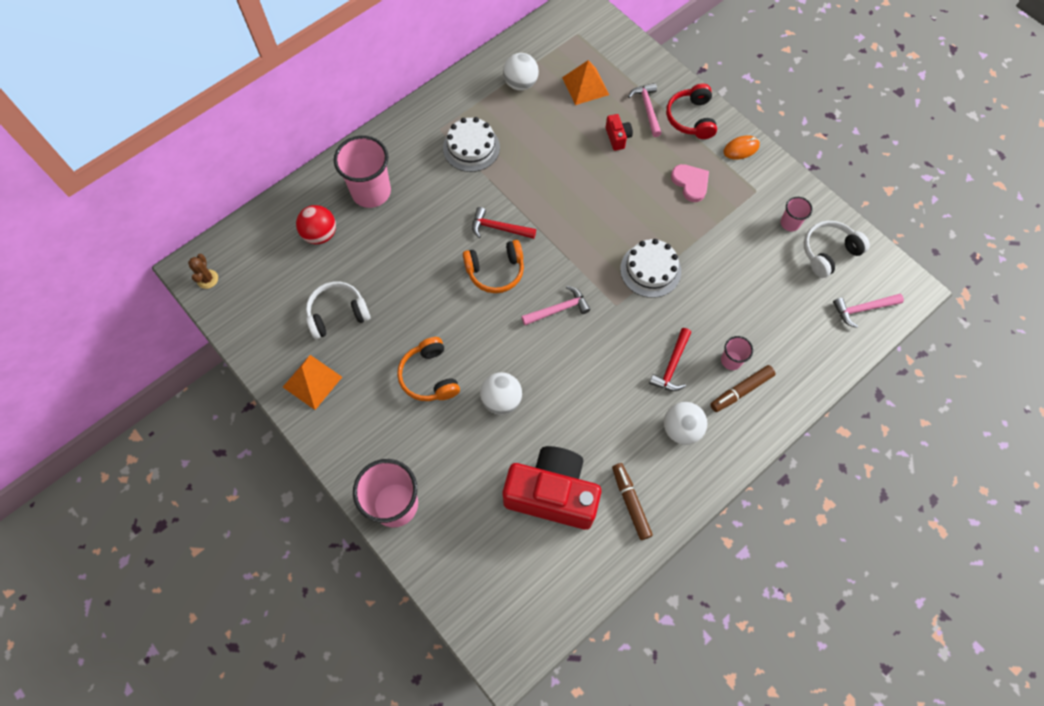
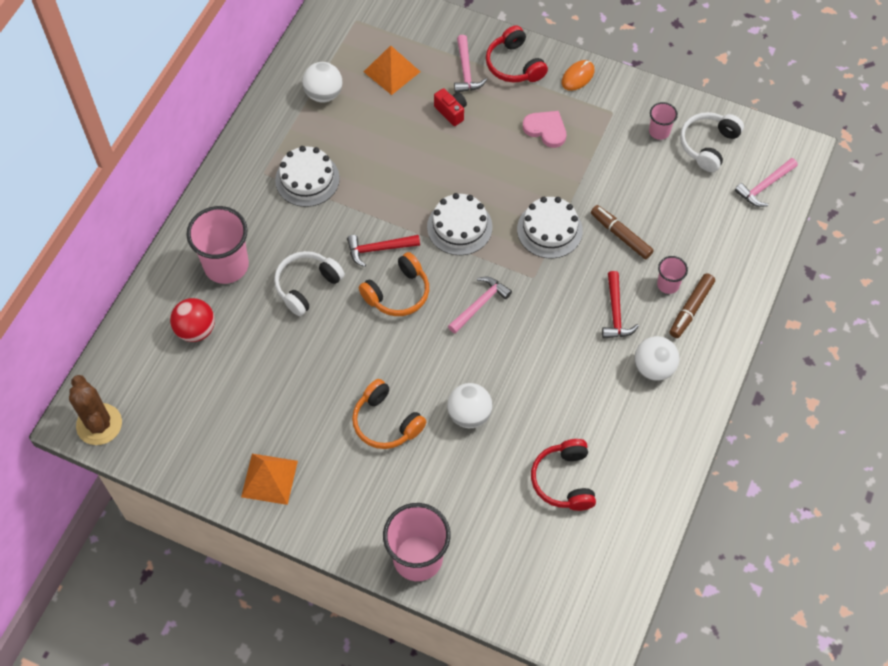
camera: 25 degrees left, 5 degrees down
brown cactus [188,254,218,289] -> brown cactus [69,375,122,445], size x1.84
white headphones [306,282,371,339] -> white headphones moved to [274,251,345,316]
red camera [503,446,601,530] -> red headphones [531,439,596,511]
brown marker [612,463,653,540] -> brown marker moved to [591,205,654,259]
pink hammer [628,83,662,137] -> pink hammer turned 150 degrees counterclockwise [454,35,487,93]
none -> white cake [427,193,492,255]

